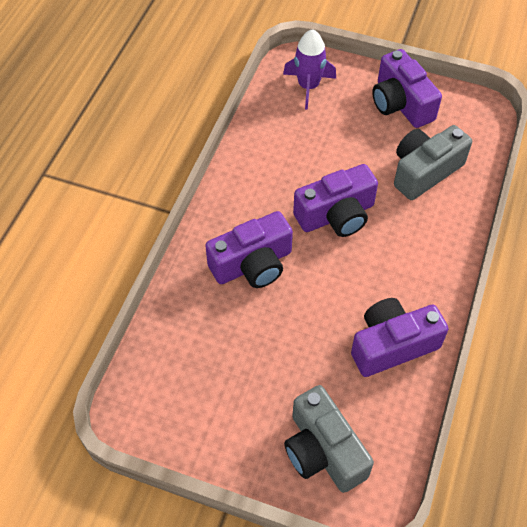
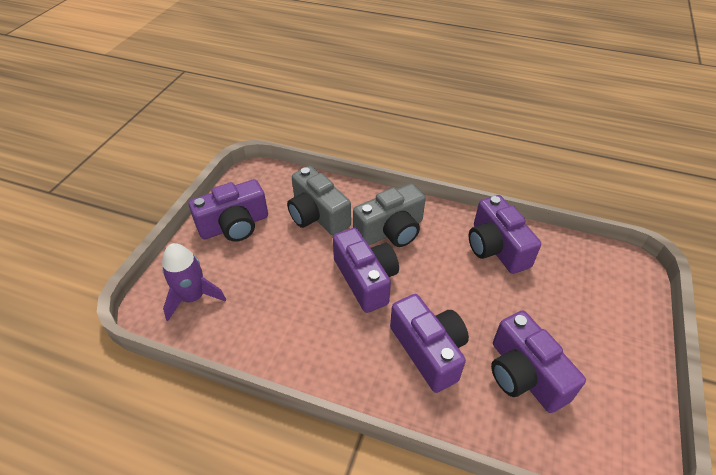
camera: 90 degrees left, 10 degrees down
grey camera [284,385,374,493] -> grey camera moved to [353,184,426,247]
none -> purple camera [491,310,586,413]

